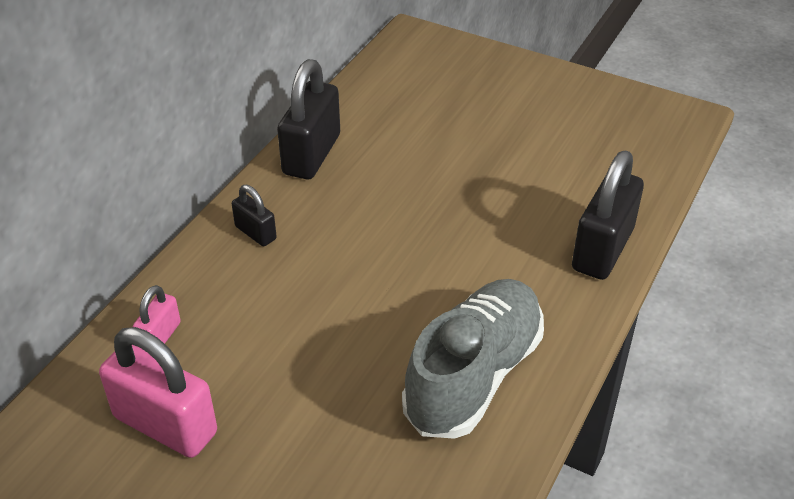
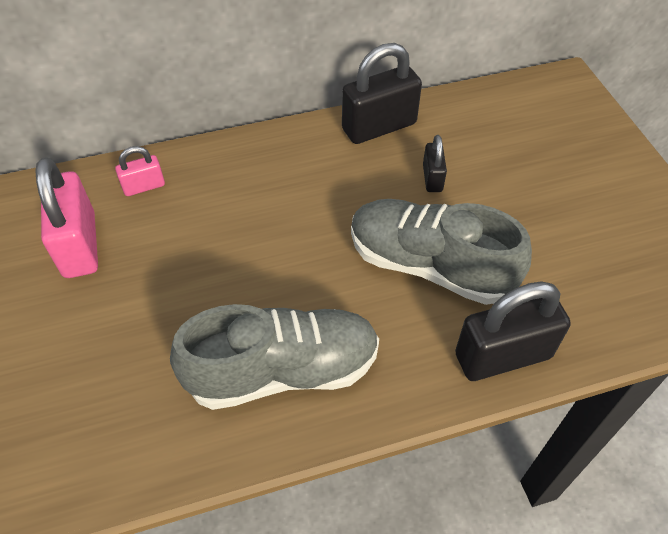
camera: 45 degrees right, 10 degrees up
black padlock [232,185,277,246] -> black padlock moved to [423,135,447,192]
none -> grey shoe [351,199,532,305]

